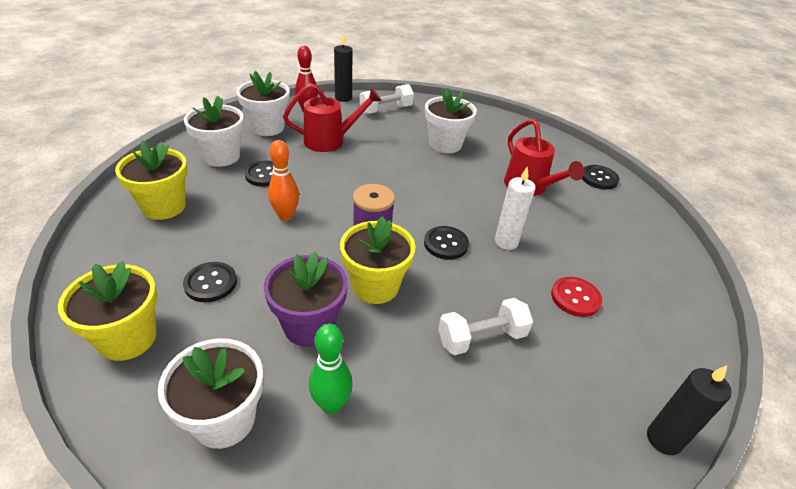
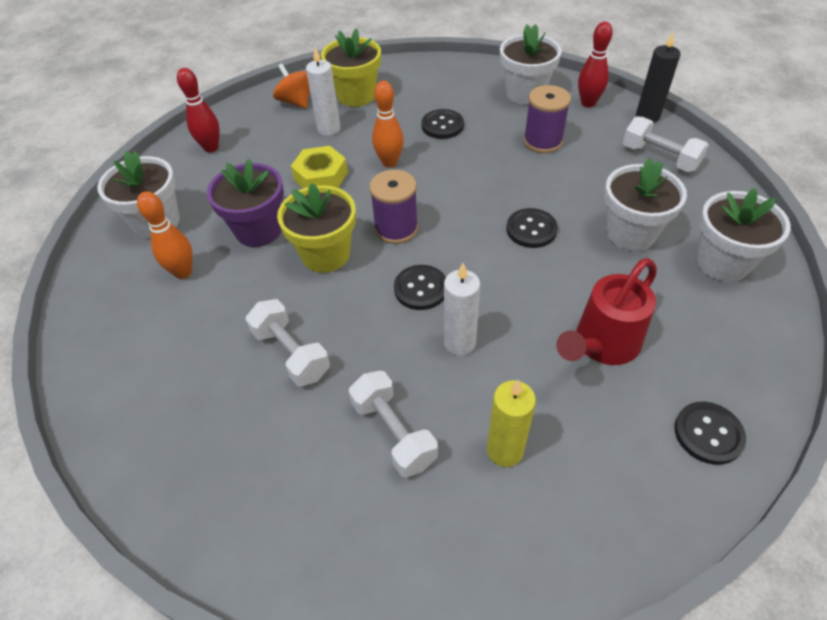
camera: 75 degrees right, 10 degrees up
yellow flower pot [58,261,157,361] -> red bowling pin [177,68,220,153]
black button [183,262,237,302] -> black button moved to [506,208,558,248]
white flower pot [184,96,244,167] -> white flower pot moved to [696,189,791,282]
red watering can [283,83,382,152] -> purple spool [523,85,571,153]
green bowling pin [309,324,353,414] -> orange bowling pin [137,191,193,279]
red button [551,277,602,317] -> white dumbbell [349,371,438,478]
black candle [647,365,732,455] -> none
none -> orange spinning top [273,64,310,109]
none -> yellow nut [291,146,348,188]
none -> white candle [306,47,341,136]
none -> yellow candle [487,380,536,467]

